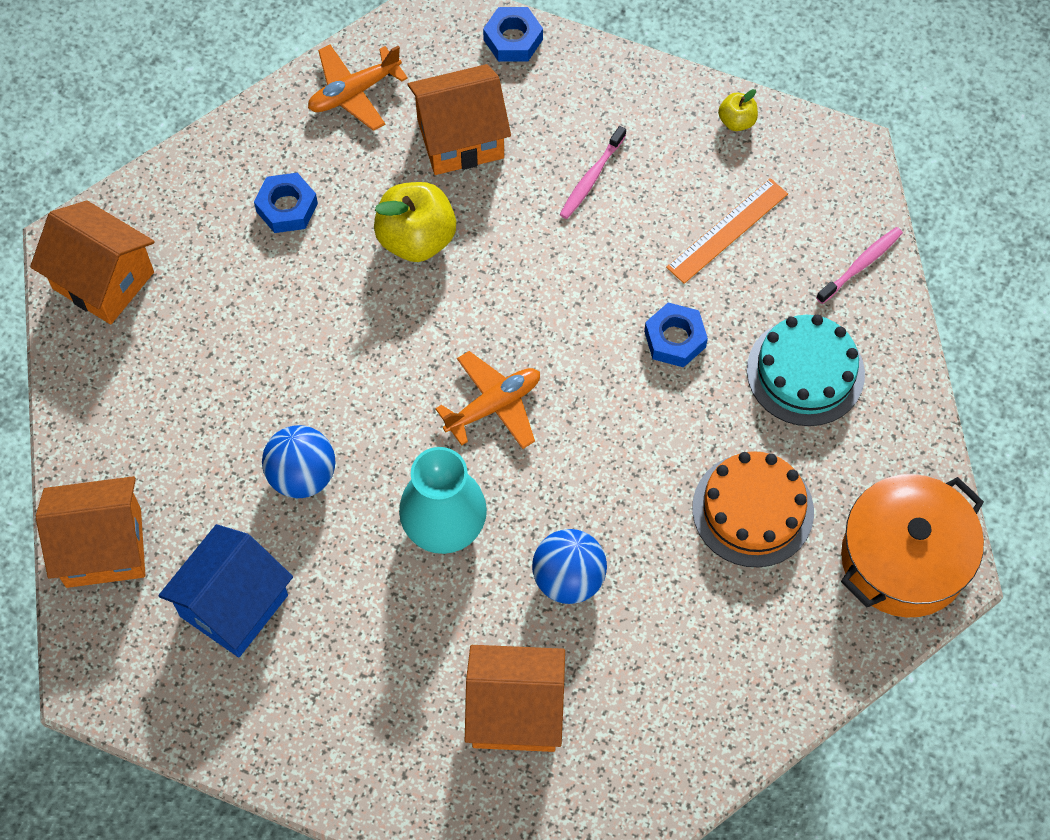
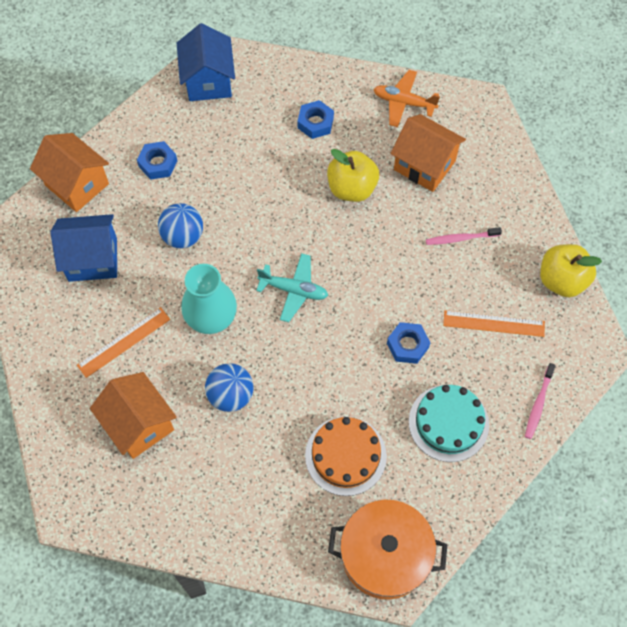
camera: 50 degrees right, 0 degrees up
orange house [30,200,155,324] -> blue house [177,23,235,101]
orange plane [435,351,540,449] -> turquoise plane [256,253,328,322]
blue nut [483,7,543,62] -> blue nut moved to [137,141,177,180]
yellow apple [718,89,758,131] -> yellow apple [540,244,602,297], size x2.01
pink toothbrush [816,227,903,304] -> pink toothbrush turned 105 degrees clockwise [525,363,555,439]
none -> orange ruler [77,307,170,378]

